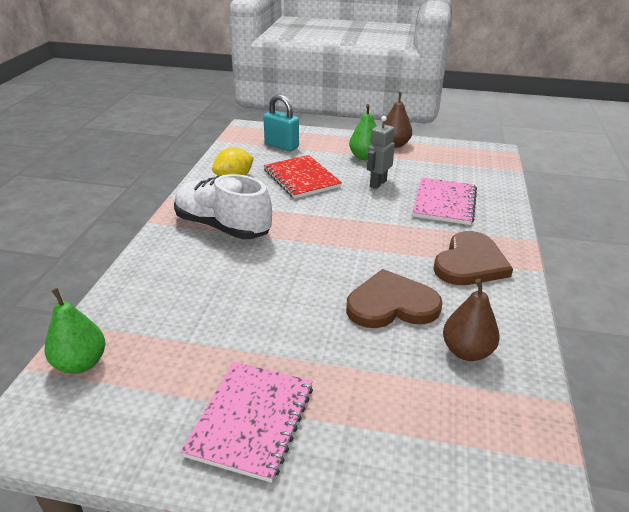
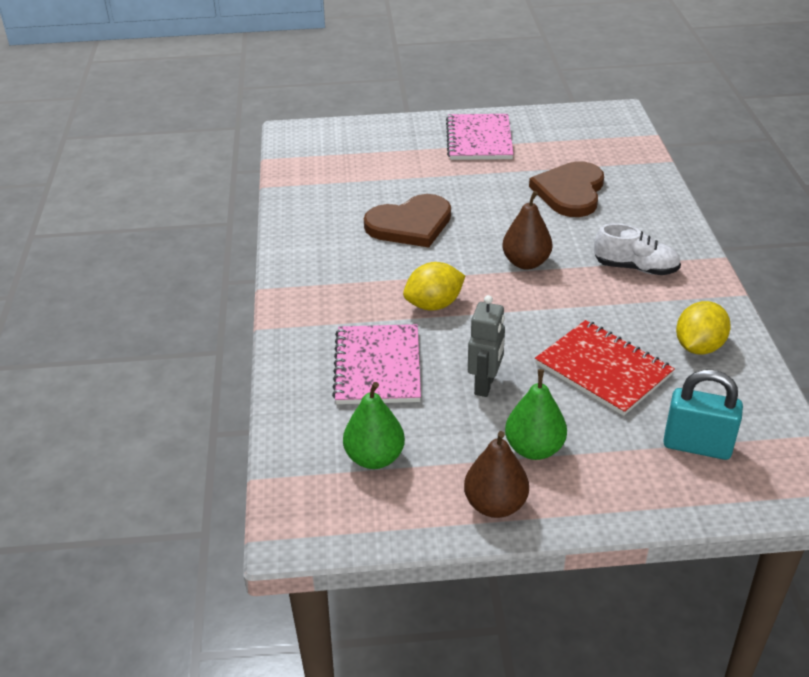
camera: 165 degrees right, 5 degrees up
green pear [44,288,105,374] -> green pear moved to [343,382,405,469]
white shoe [174,174,272,239] -> white shoe [594,223,681,275], size x0.60
brown heart [433,231,513,285] -> brown heart moved to [529,161,604,217]
brown pear [443,279,500,361] -> brown pear moved to [502,191,552,270]
none -> yellow lemon [403,262,465,311]

